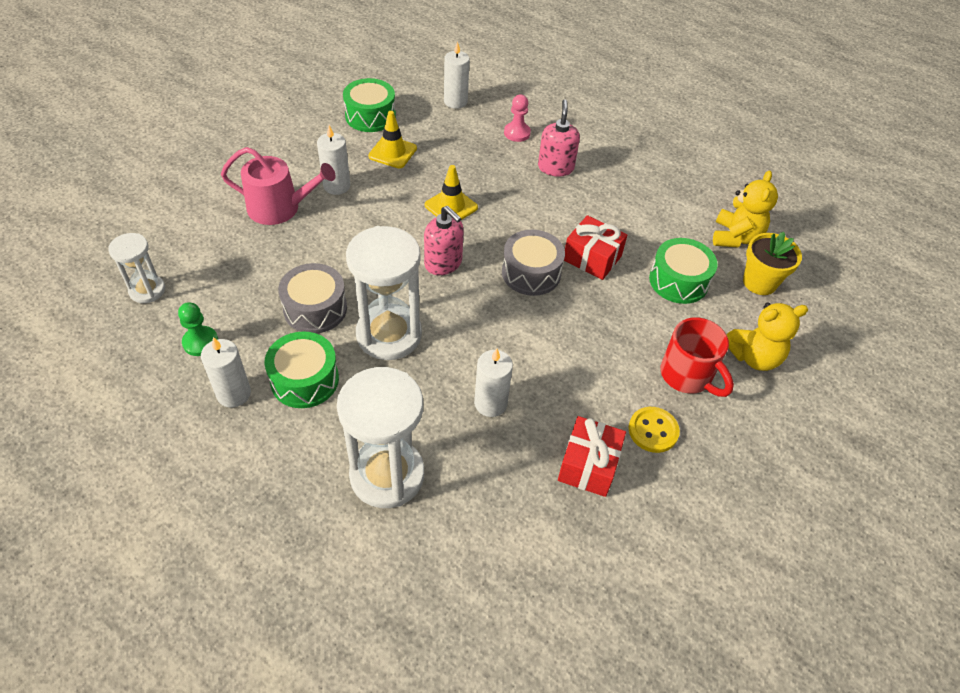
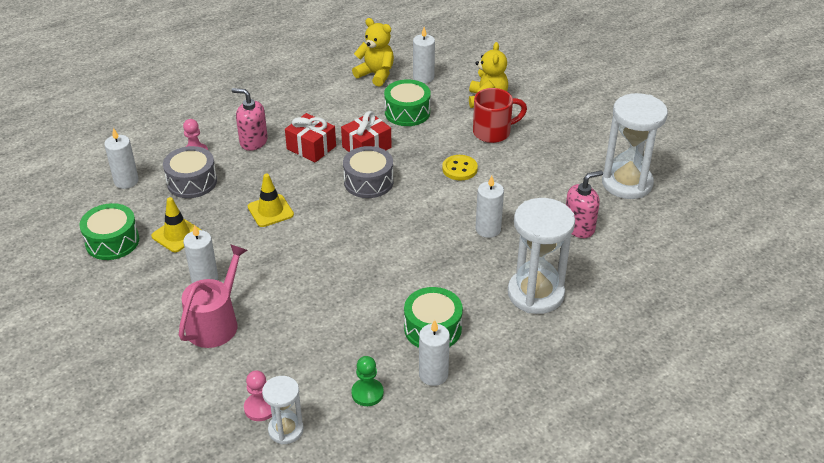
camera: 70 degrees left, 10 degrees down
grey drum [278,263,347,333] -> grey drum moved to [163,146,217,198]
white hourglass [346,226,422,360] -> white hourglass moved to [602,93,668,199]
pink soap dispenser [424,206,464,275] -> pink soap dispenser moved to [566,170,603,238]
red gift [558,416,626,497] -> red gift moved to [285,113,336,163]
yellow button [629,407,680,453] -> yellow button moved to [442,155,478,181]
yellow flower pot [743,232,802,295] -> white candle [413,27,435,83]
none -> pink pawn [244,370,272,421]

